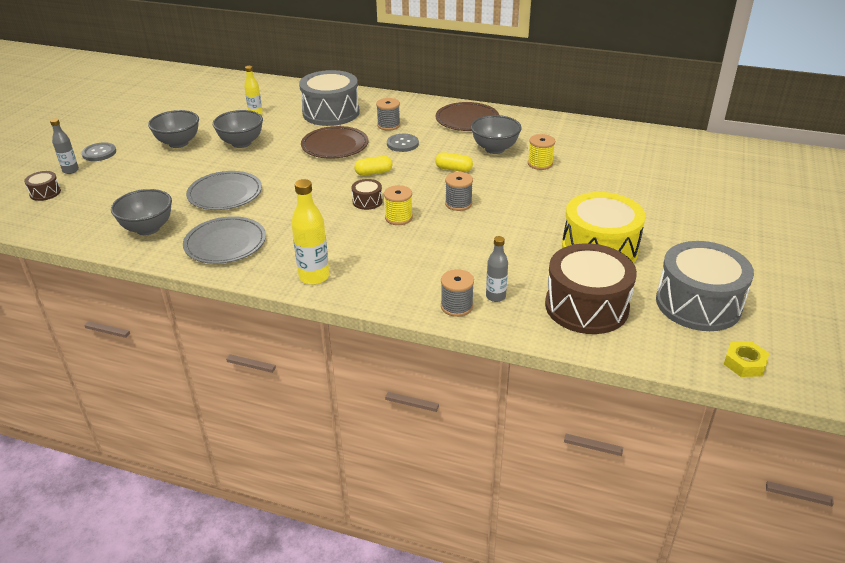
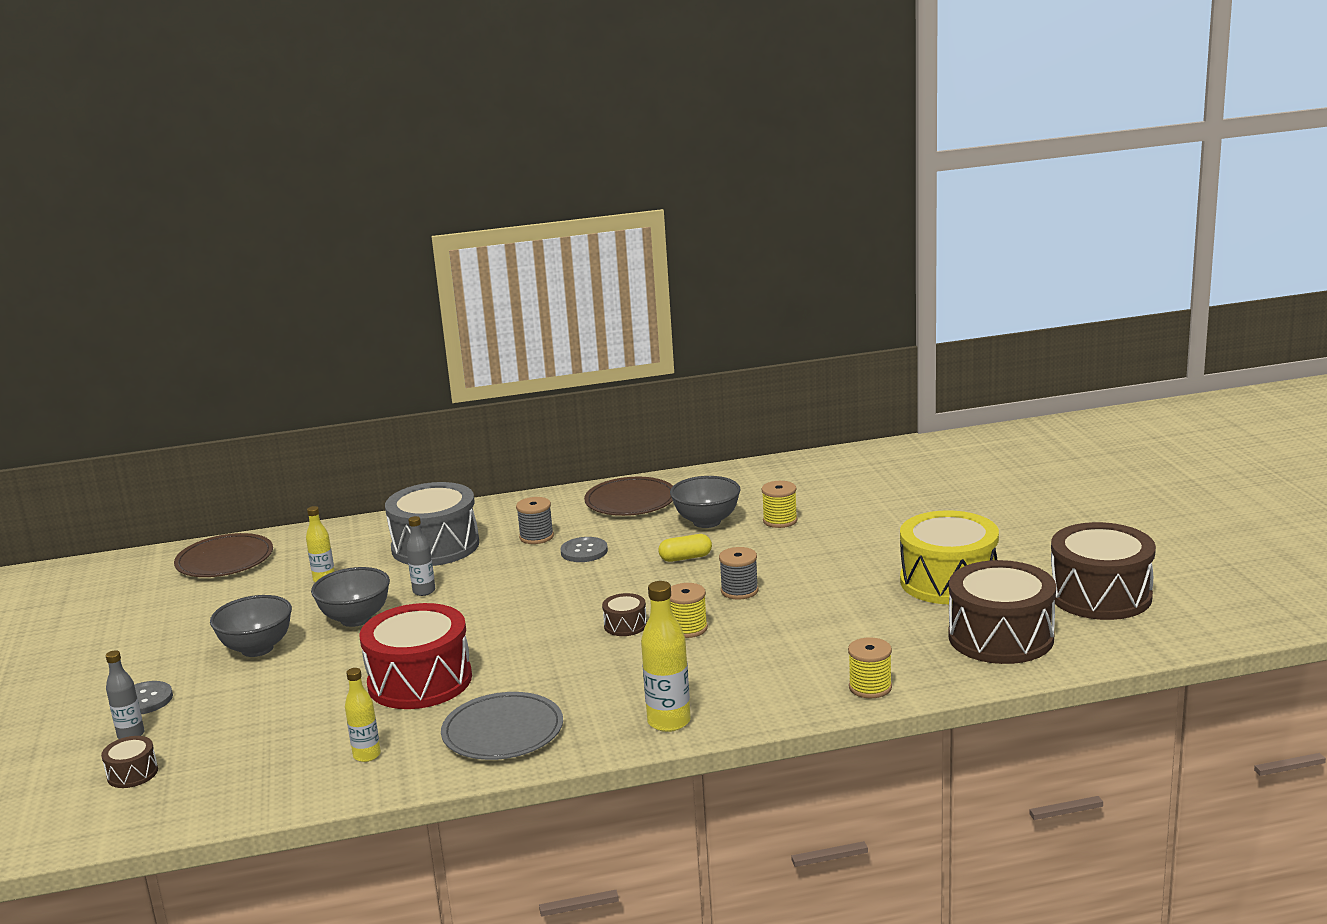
camera: 30 degrees left, 15 degrees down
grey bowl [111,189,172,235] -> yellow bottle [345,668,381,762]
grey plate [186,171,262,210] -> red drum [359,603,472,709]
brown plate [301,126,368,159] -> brown plate moved to [174,533,273,577]
yellow capsule [354,156,393,176] -> none
grey spool [441,269,474,317] -> yellow spool [848,637,892,698]
grey bottle [486,236,508,302] -> grey bottle moved to [407,516,435,596]
grey drum [656,241,754,331] -> brown drum [1051,522,1156,620]
yellow nut [724,341,769,377] -> none

